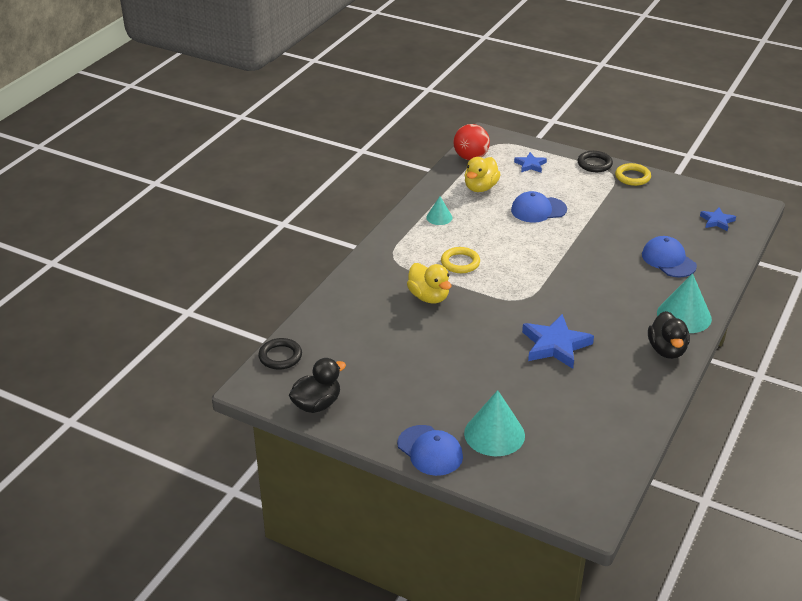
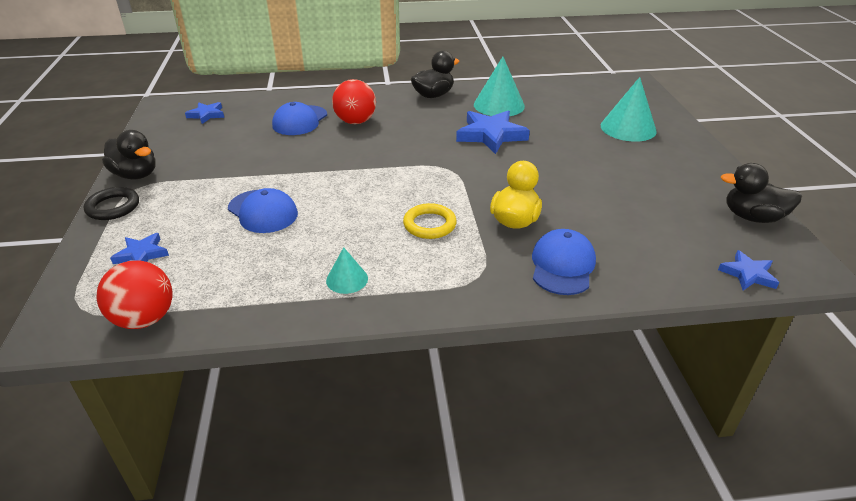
camera: 125 degrees left, 0 degrees up
black ring [258,338,302,370] -> blue star [718,250,779,290]
blue cap [397,425,463,476] -> blue cap moved to [532,229,596,295]
yellow duck [465,157,501,192] -> none
yellow ring [615,163,651,186] -> black duck [102,130,156,179]
turquoise cone [657,273,712,333] -> turquoise cone moved to [474,57,525,116]
none -> red ball [332,79,376,124]

